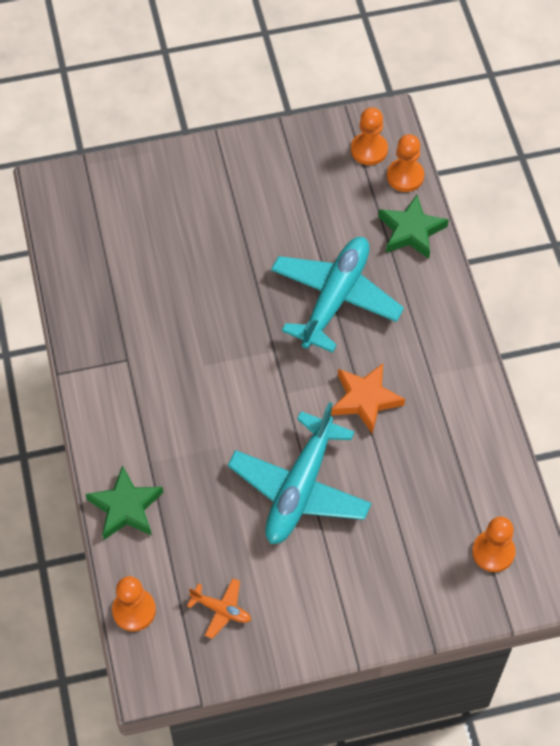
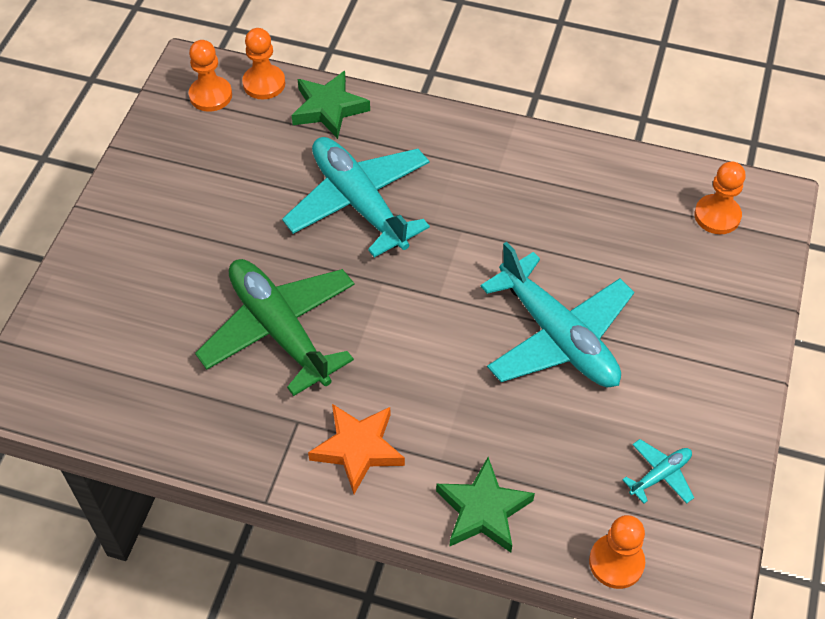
camera: 60 degrees left, 5 degrees down
orange plane [187,578,251,639] -> turquoise plane [622,439,694,504]
orange star [331,363,405,434] -> orange star moved to [308,404,405,494]
none -> green plane [195,259,355,396]

